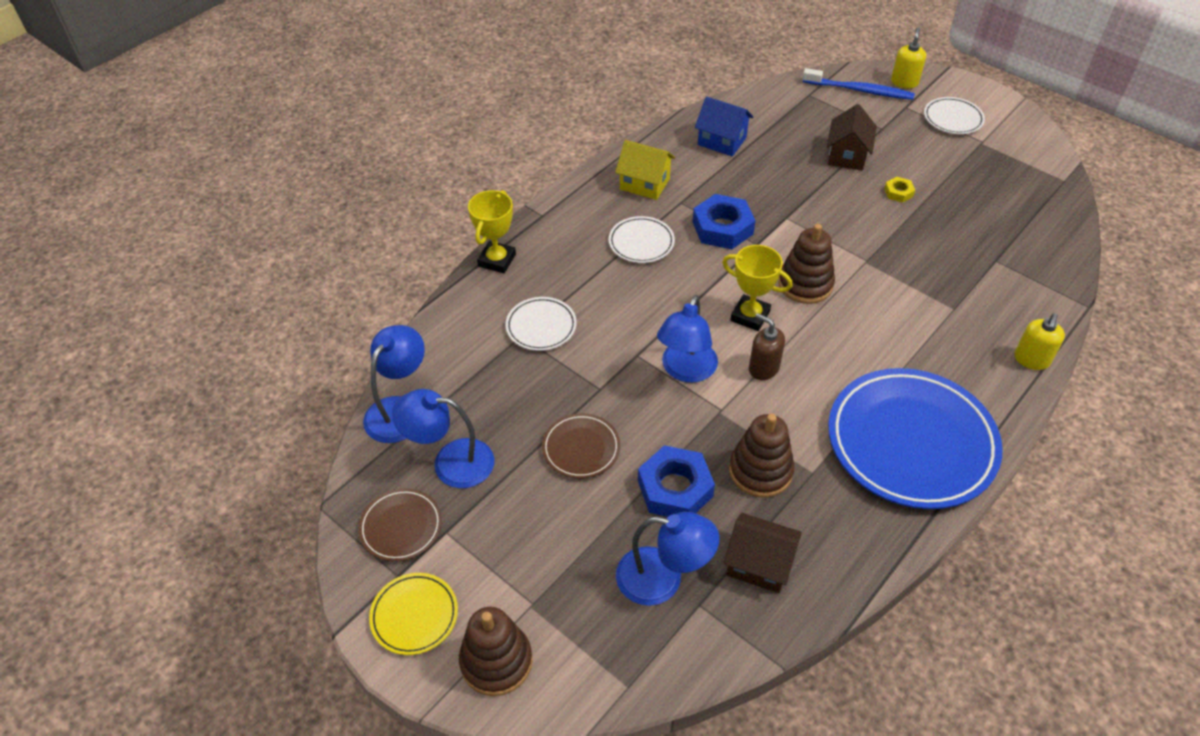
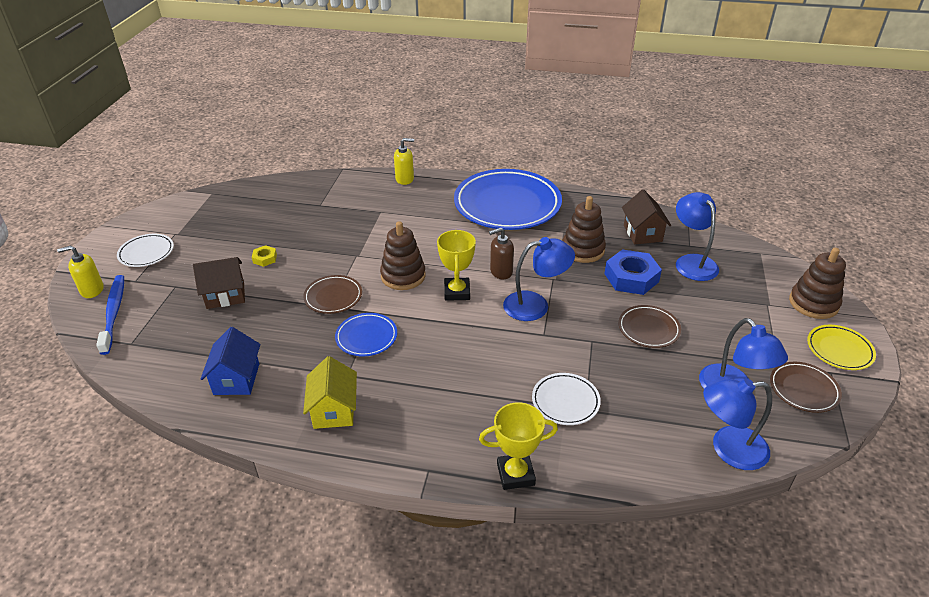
camera: 120 degrees left, 10 degrees down
white plate [609,216,675,263] -> none
blue nut [693,194,755,249] -> blue plate [335,313,397,356]
brown soap dispenser [749,313,785,380] -> brown soap dispenser turned 60 degrees clockwise [489,228,514,279]
none -> brown plate [303,275,362,314]

